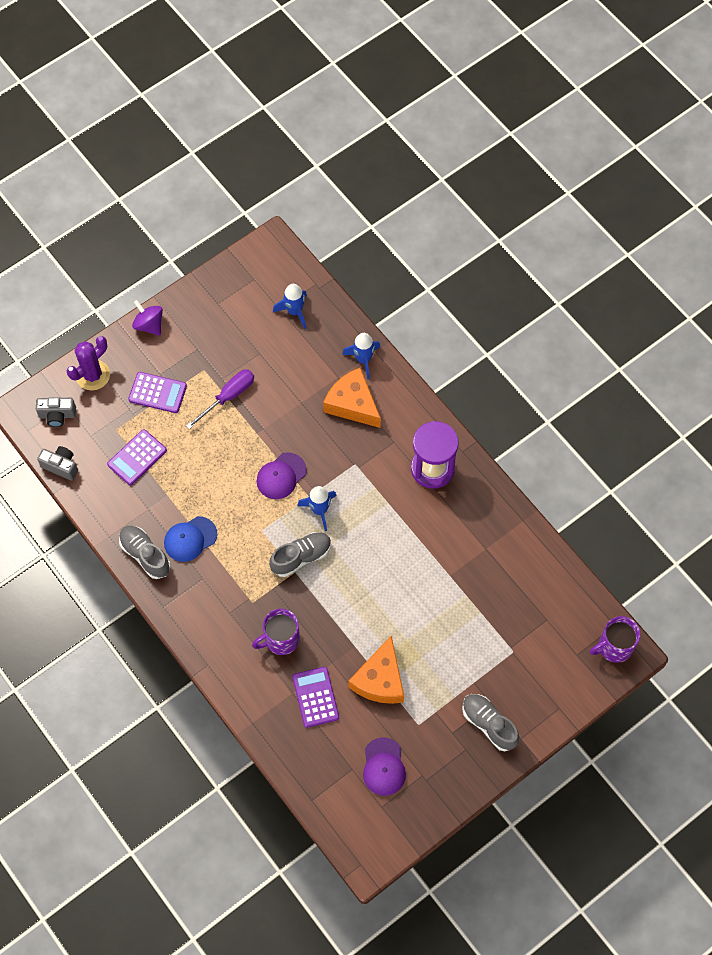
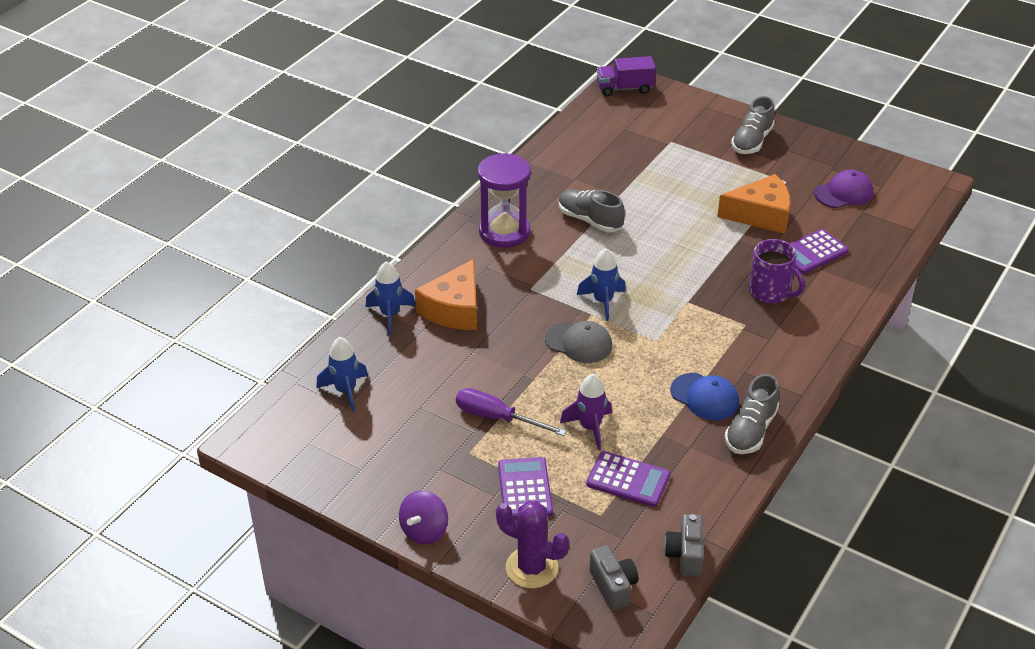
camera: 110 degrees left, 25 degrees down
purple cap [257,452,307,499] -> grey cap [545,321,612,363]
grey shoe [269,532,331,577] -> grey shoe moved to [559,189,625,232]
purple mug [590,616,640,663] -> purple truck [597,56,656,96]
none -> purple rocket [560,374,612,450]

